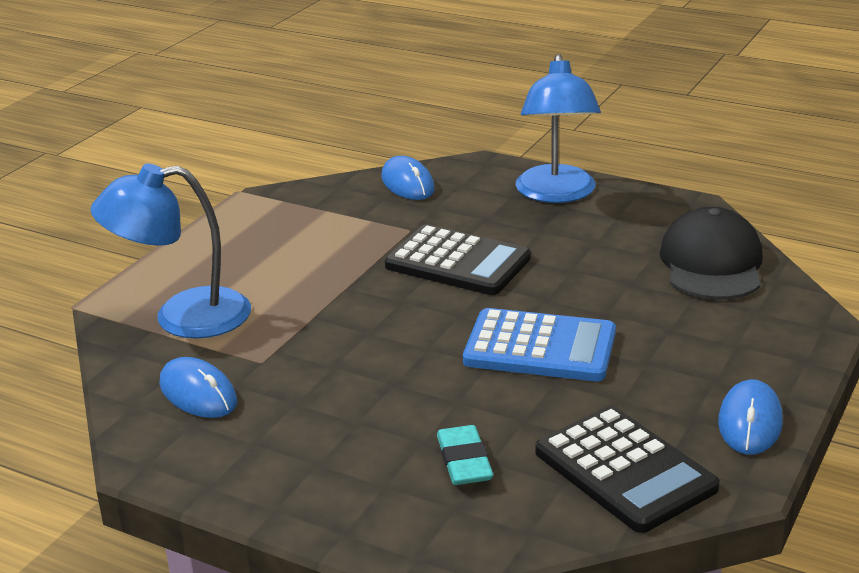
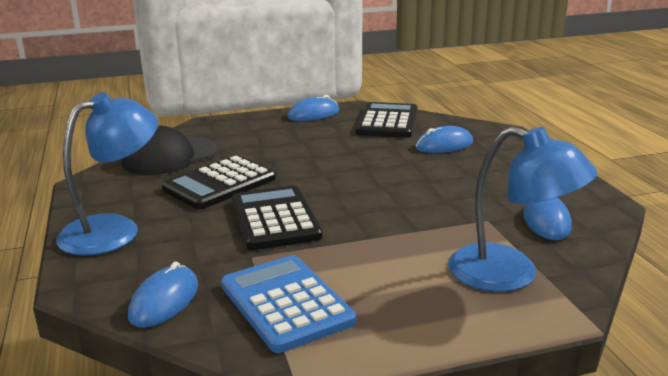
camera: 135 degrees left, 5 degrees down
turquoise eraser [437,425,493,485] -> blue mouse [415,126,473,153]
blue calculator [463,308,616,381] -> blue calculator moved to [221,255,356,353]
none -> black calculator [162,155,276,209]

